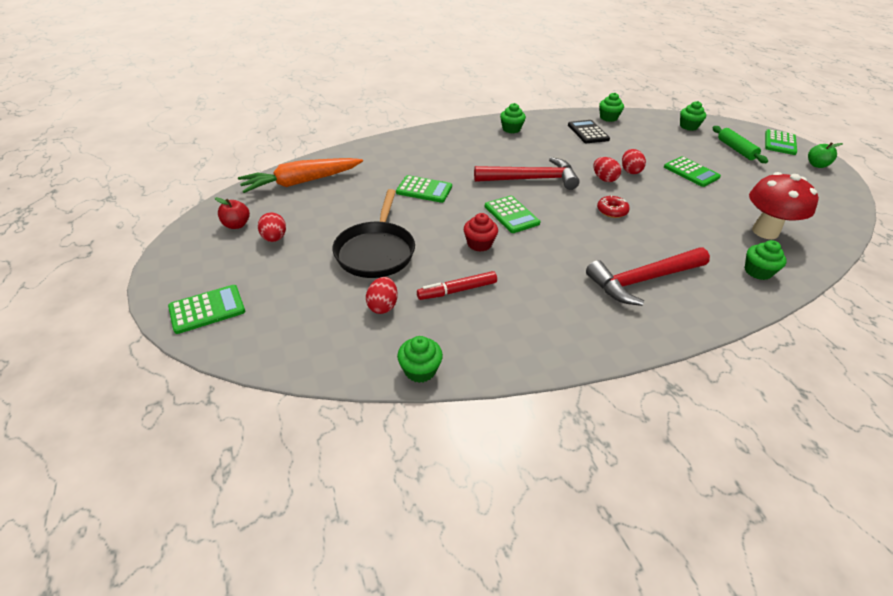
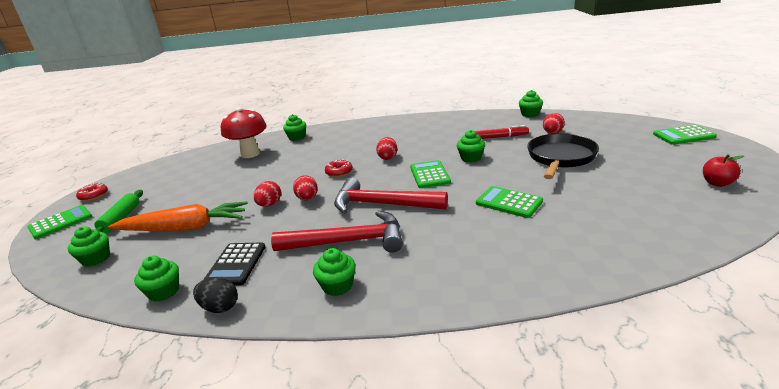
camera: 155 degrees left, 15 degrees down
orange carrot [238,158,363,193] -> orange carrot moved to [108,201,248,231]
red egg [258,213,286,242] -> red egg moved to [376,137,397,160]
red cupcake [464,213,498,252] -> green cupcake [457,130,485,162]
red hammer [586,248,710,306] -> red hammer moved to [271,211,403,253]
green calculator [664,156,721,187] -> none
green apple [808,142,843,168] -> red donut [76,183,108,201]
none -> black egg [193,278,238,313]

